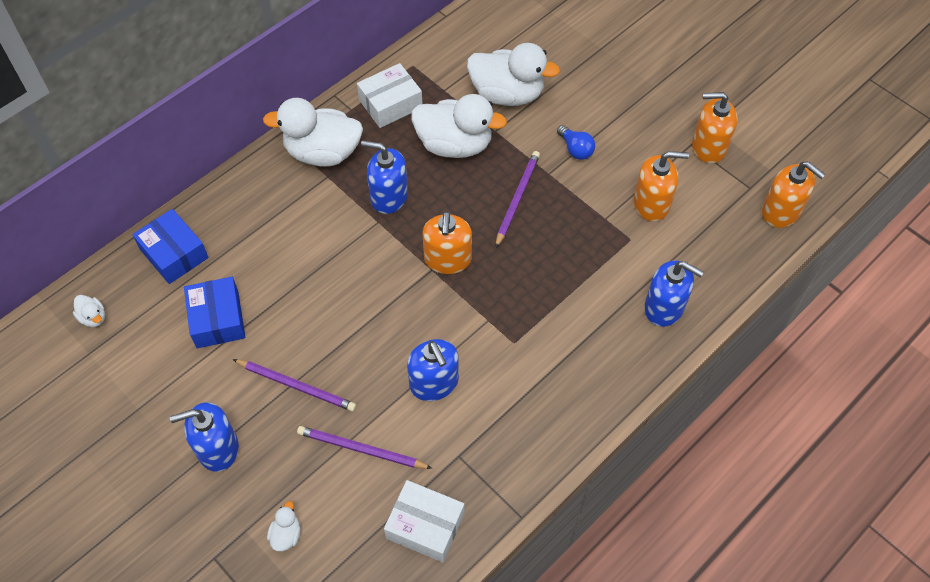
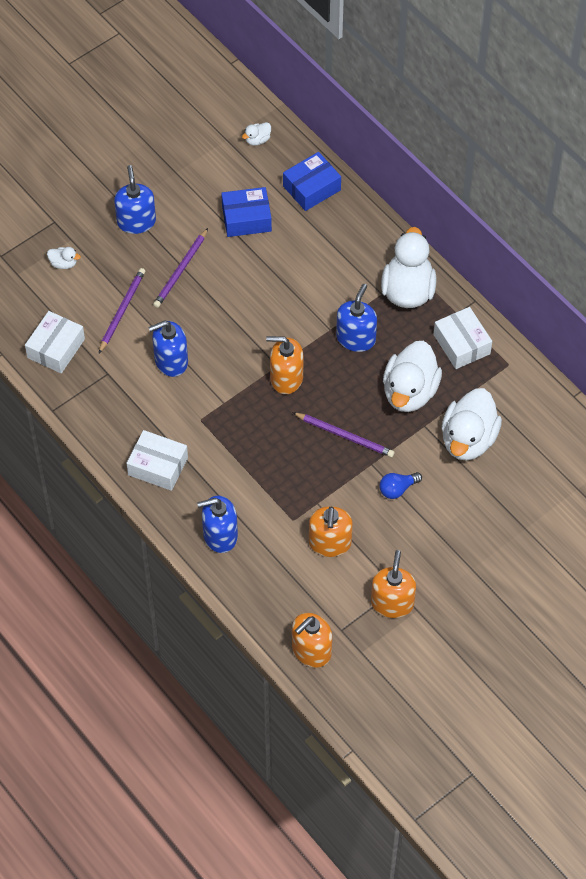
camera: 95 degrees right, 0 degrees up
blue soap dispenser [644,260,704,327] -> blue soap dispenser turned 45 degrees clockwise [197,496,238,553]
none -> white box [126,430,188,491]

